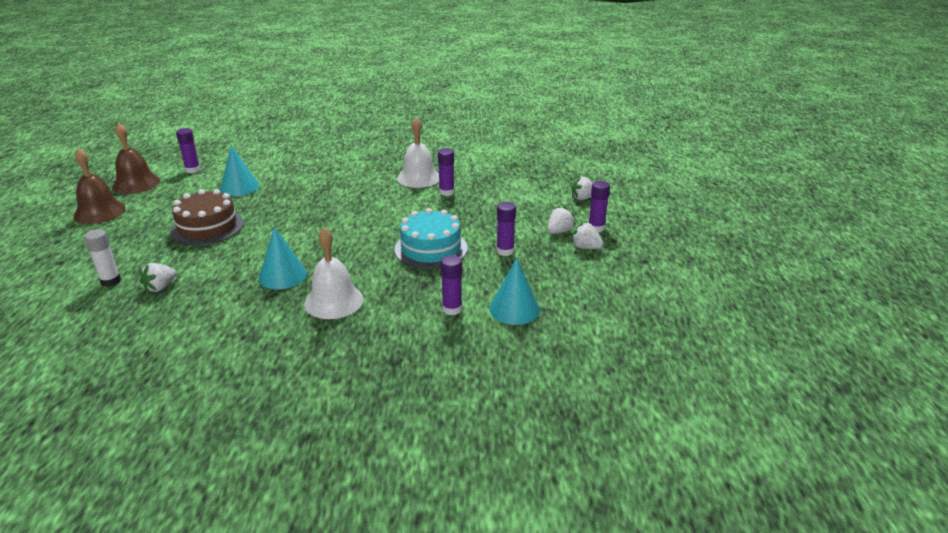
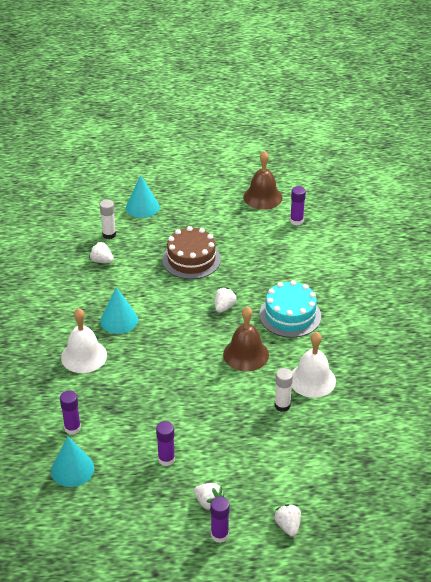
camera: 85 degrees right, 10 degrees up
brown bell [73,148,126,224] -> brown bell moved to [223,306,269,371]
turquoise cone [220,145,260,196] -> turquoise cone moved to [126,175,160,218]
turquoise cake [394,208,468,269] -> turquoise cake moved to [259,280,321,338]
purple glue stick [438,148,454,196] -> white glue stick [275,368,293,412]
white strawberry [571,222,603,249] -> white strawberry moved to [215,287,237,313]

